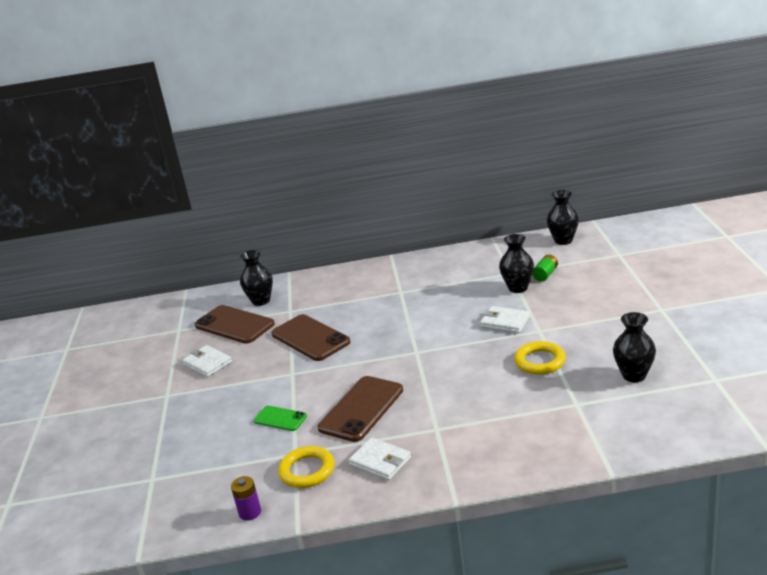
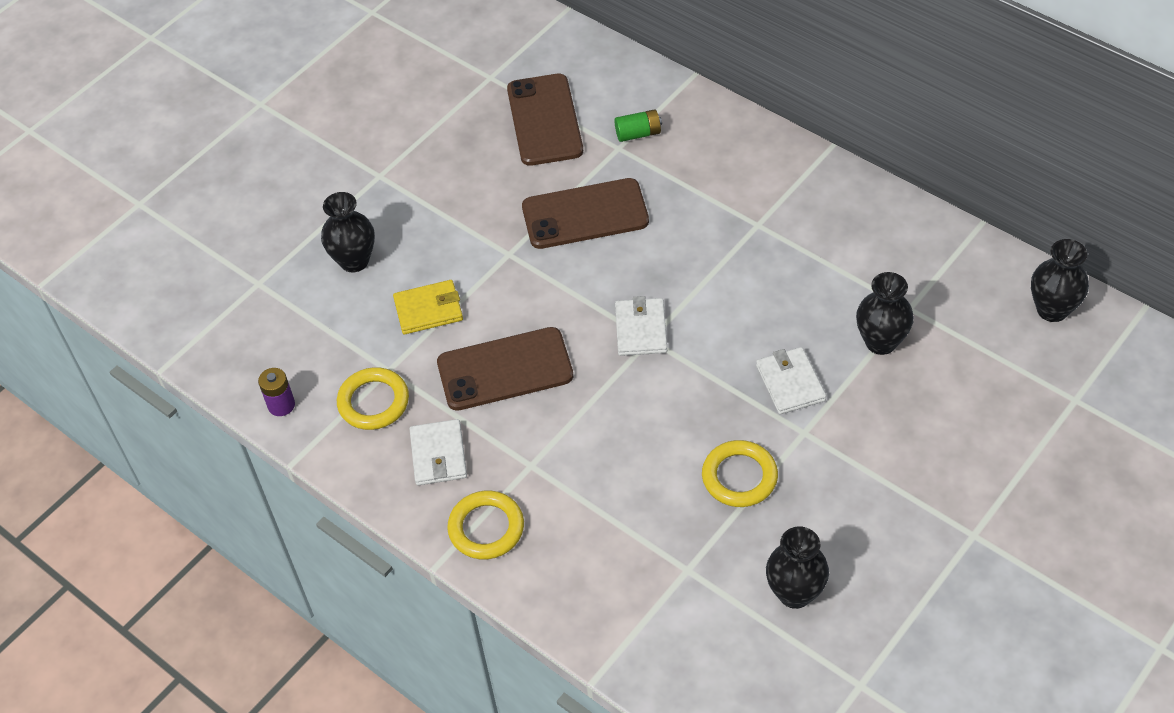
camera: 45 degrees right, 25 degrees up
white wallet [182,345,232,377] -> white wallet moved to [615,296,667,356]
black vase [240,250,273,306] -> black vase moved to [321,192,375,272]
green phone [254,406,307,431] -> yellow wallet [393,280,463,334]
brown phone [272,314,351,361] -> brown phone turned 75 degrees clockwise [522,178,649,249]
green battery [532,255,558,282] -> green battery moved to [615,109,662,142]
none -> yellow ring [447,491,524,559]

